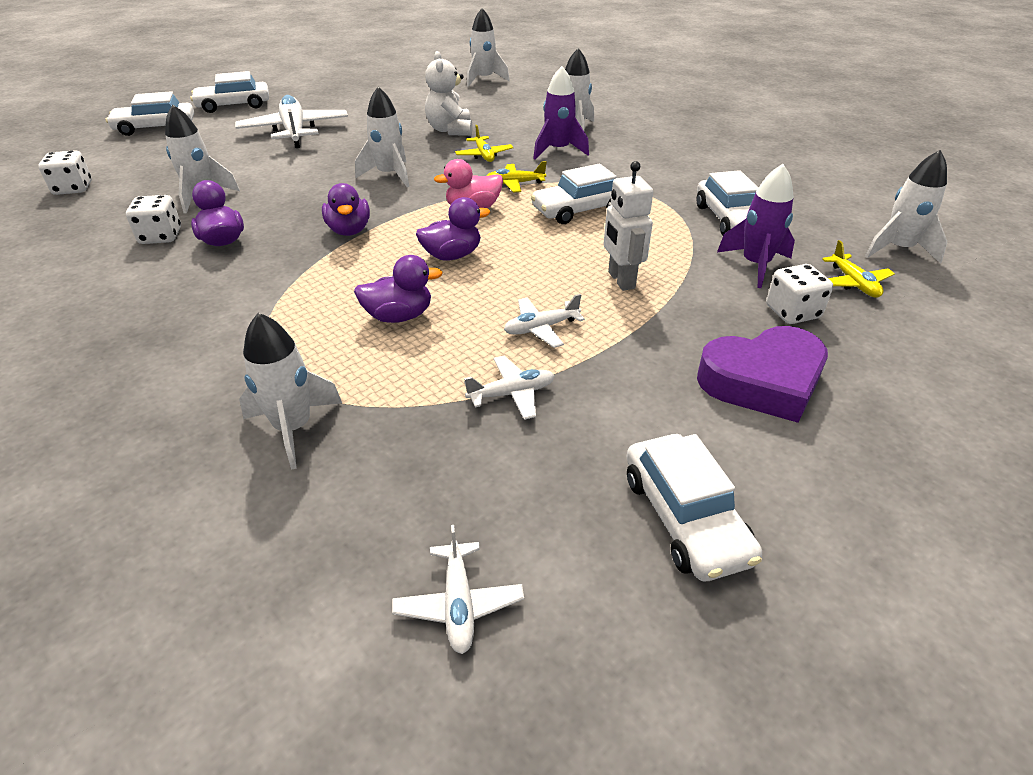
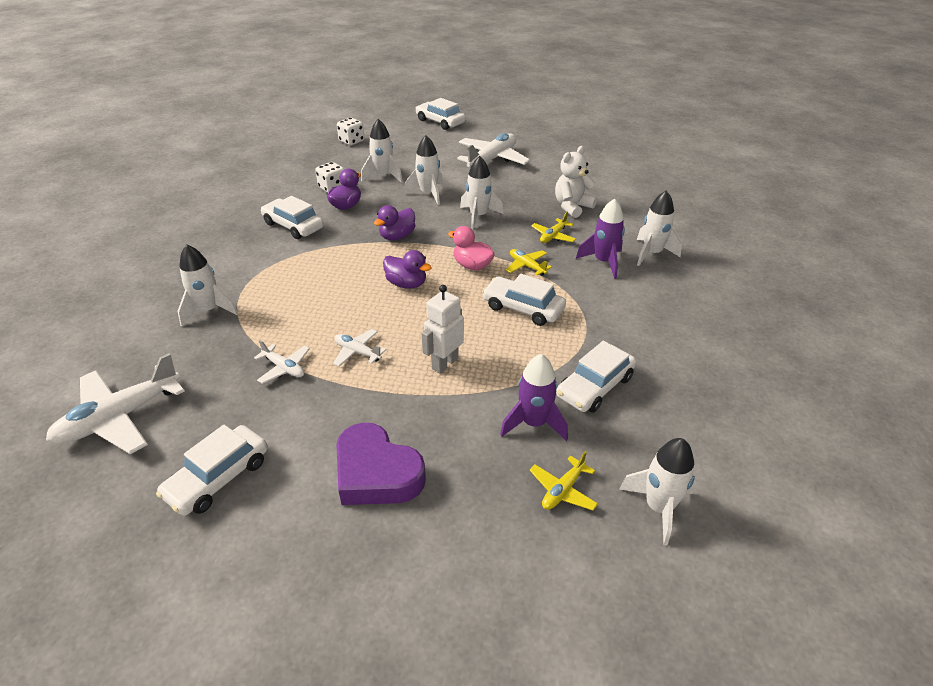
camera: 55 degrees right, 0 degrees up
white car [190,71,269,113] -> white car moved to [261,196,324,239]
purple duck [354,255,443,323] -> none
white plane [392,525,524,654] -> white plane [46,353,185,454], size x1.98
white rocket [467,8,510,87] -> white rocket moved to [404,135,443,205]
white dice [766,264,833,324] -> none

